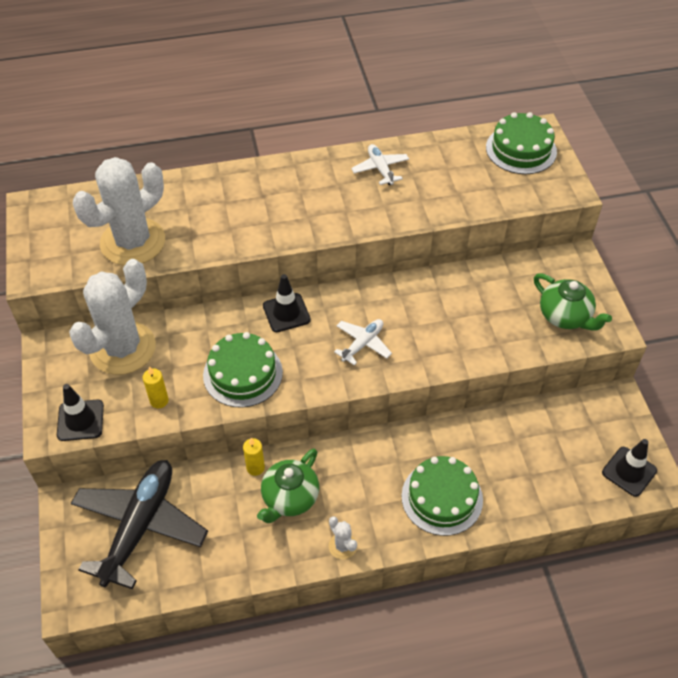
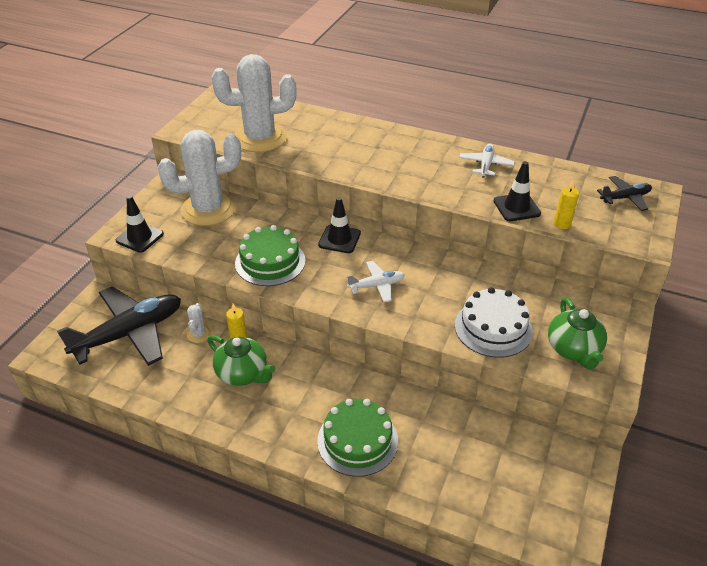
camera: 35 degrees right, 10 degrees down
yellow candle [143,366,169,409] -> yellow candle moved to [554,179,579,229]
green teapot [257,448,319,523] -> green teapot turned 120 degrees counterclockwise [207,335,275,386]
white cactus [329,516,357,559] -> white cactus moved to [187,303,211,343]
green cake [486,112,557,174] -> black plane [597,176,652,211]
black traffic cone [602,439,657,497] -> black traffic cone moved to [494,161,541,221]
none -> white cake [455,287,533,358]

